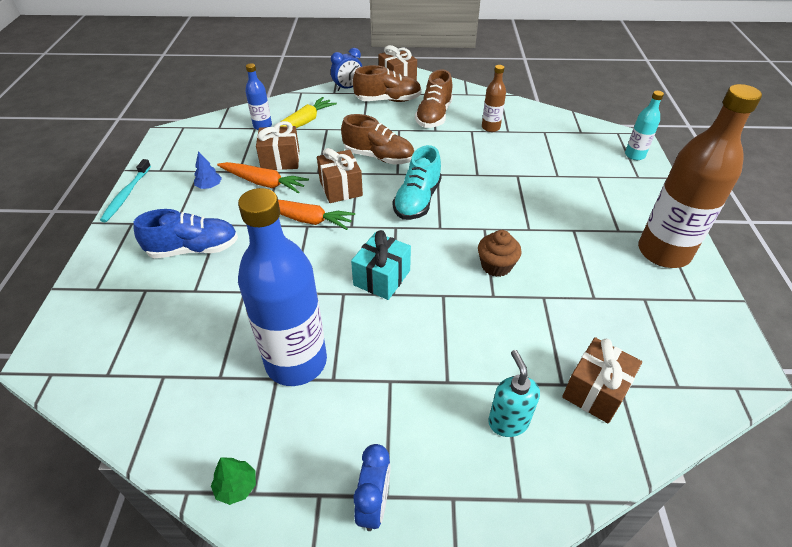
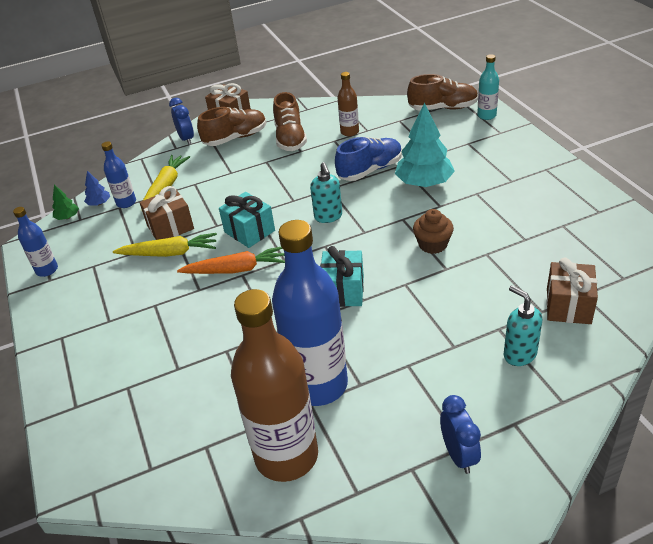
camera: 20 degrees left, 5 degrees down
turquoise toothbrush [100,159,151,222] -> none
blue shoe [134,209,238,258] -> blue shoe moved to [335,137,402,181]
blue tree [194,151,222,189] -> blue tree moved to [84,171,110,206]
green tree [211,457,256,505] -> green tree moved to [52,185,79,220]
orange carrot [217,162,309,193] -> yellow carrot [113,233,217,257]
brown gift [317,148,363,203] -> turquoise gift [219,192,275,248]
blue clock [331,48,362,91] -> blue clock turned 60 degrees counterclockwise [169,97,194,145]
brown shoe [341,114,414,165] -> brown shoe moved to [407,74,478,111]
turquoise shoe [393,145,442,220] -> turquoise soap dispenser [310,162,342,223]
brown bottle [638,84,762,268] -> brown bottle moved to [231,289,318,482]
none -> blue bottle [13,207,58,277]
none -> turquoise tree [395,103,455,187]

